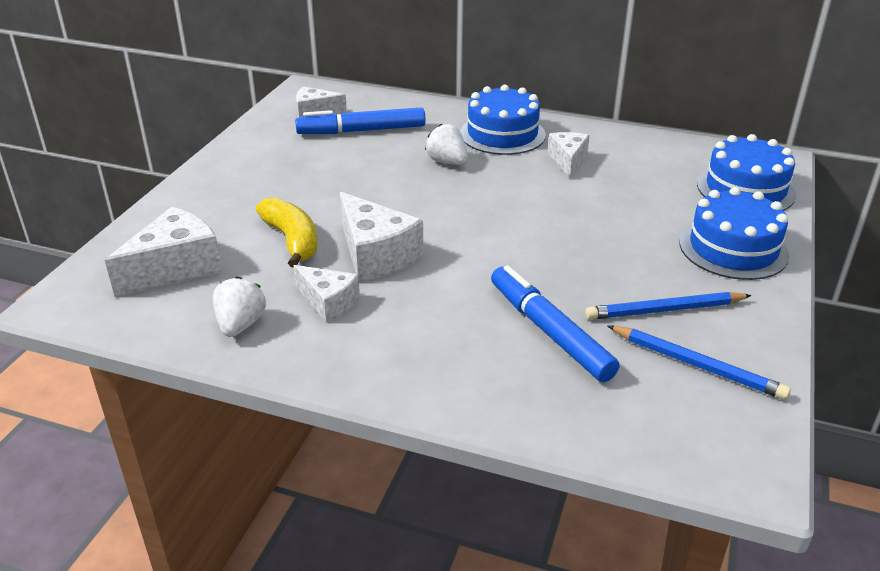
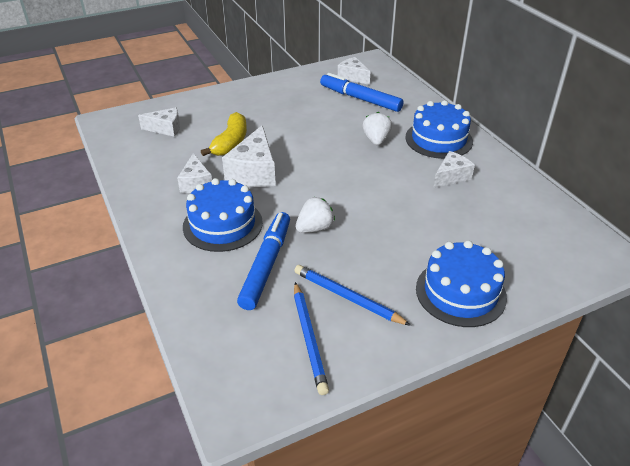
camera: 45 degrees right, 5 degrees up
white cheese [105,207,222,297] -> white cheese [138,107,180,137], size x0.63
white strawberry [213,276,266,337] -> white strawberry moved to [295,197,335,233]
blue cake [697,134,796,210] -> blue cake moved to [183,178,263,252]

